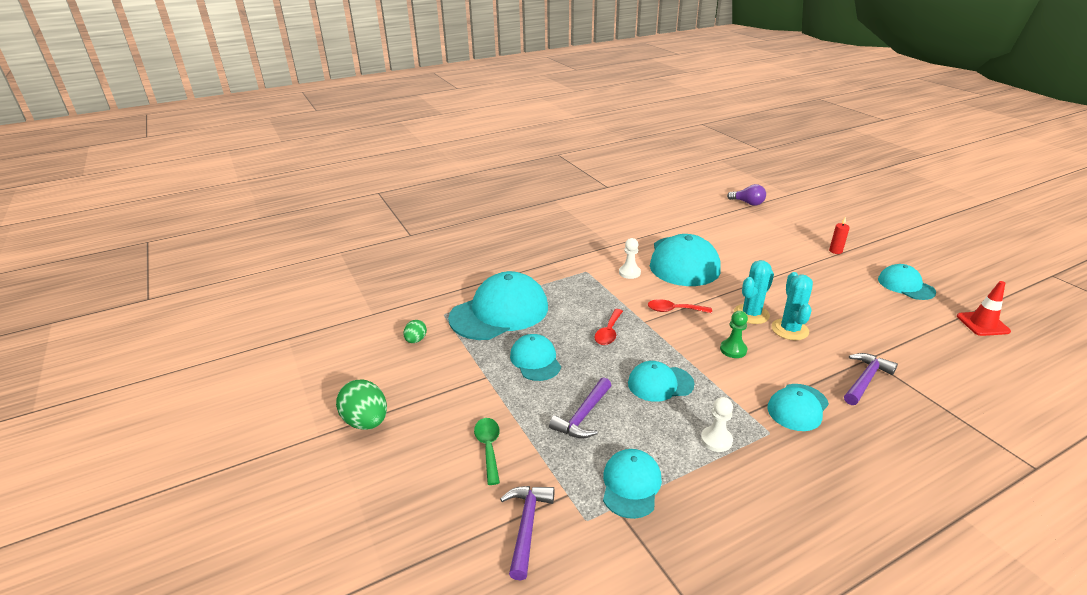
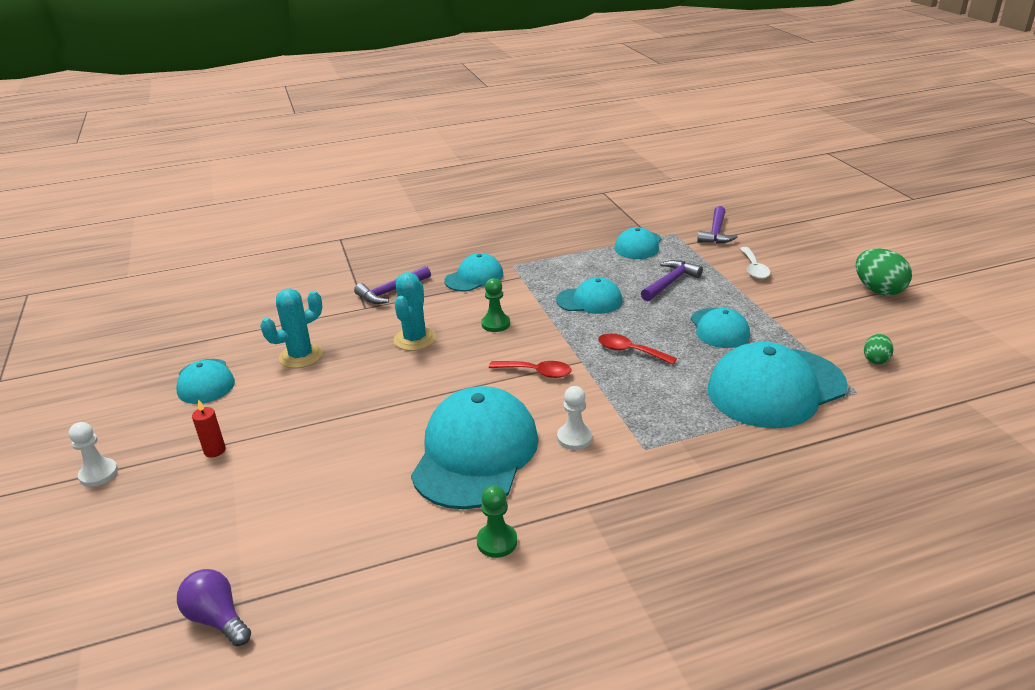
camera: 170 degrees left, 0 degrees up
green spoon [474,418,500,485] -> white spoon [740,247,771,279]
red spoon [594,309,623,345] -> red spoon turned 90 degrees counterclockwise [598,333,677,365]
white pawn [701,397,733,452] -> white pawn moved to [69,422,118,487]
turquoise cactus [734,260,774,324] -> turquoise cactus moved to [260,288,323,368]
red traffic cone [957,281,1011,336] -> none
none -> green pawn [477,485,517,558]

